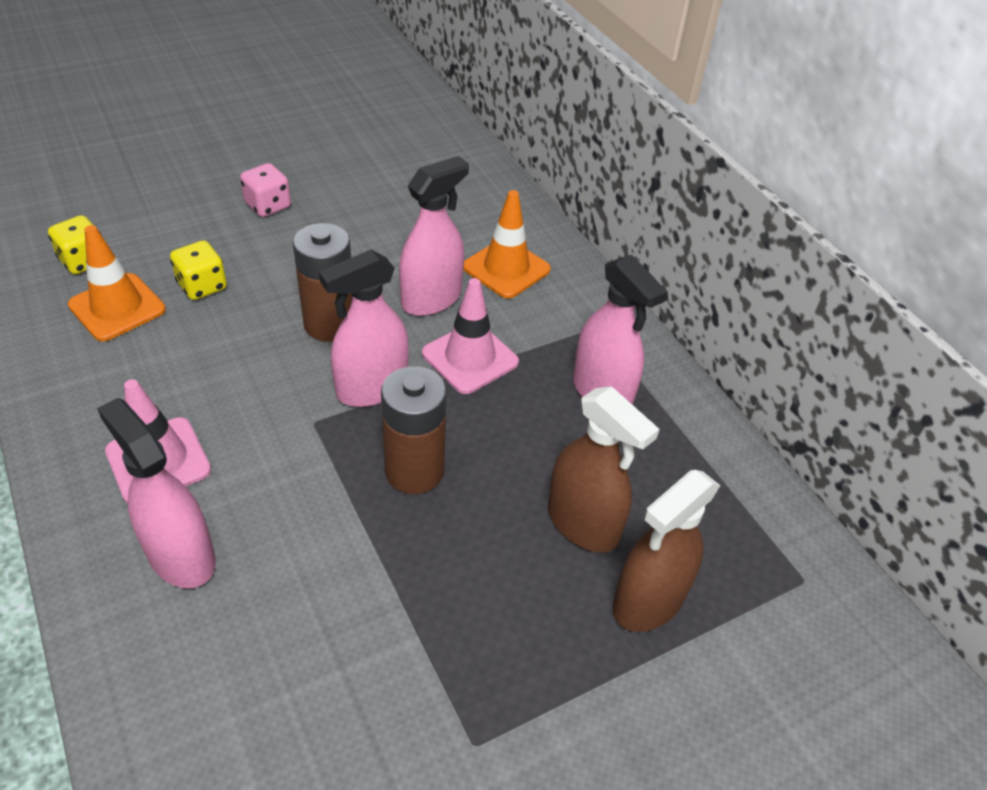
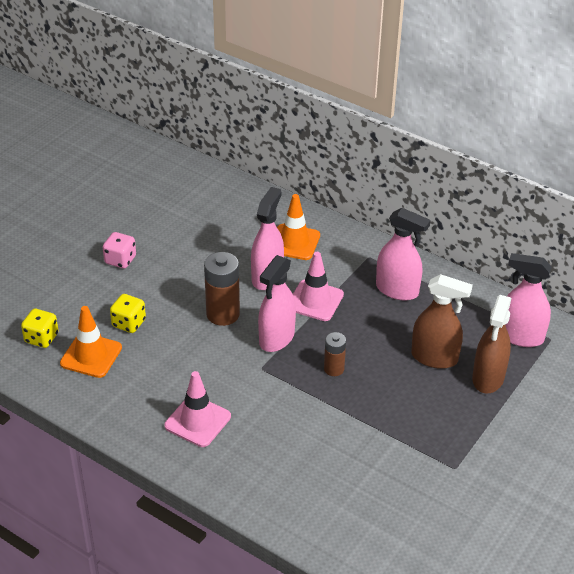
camera: 25 degrees left, 5 degrees down
pink spray bottle [97,398,216,588] -> pink spray bottle moved to [505,253,552,347]
brown battery [381,366,447,494] -> brown battery [324,332,346,376], size x0.59

